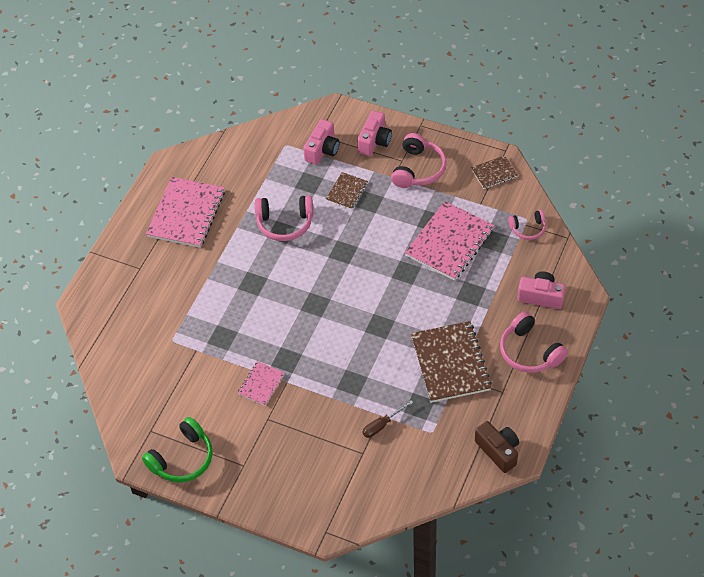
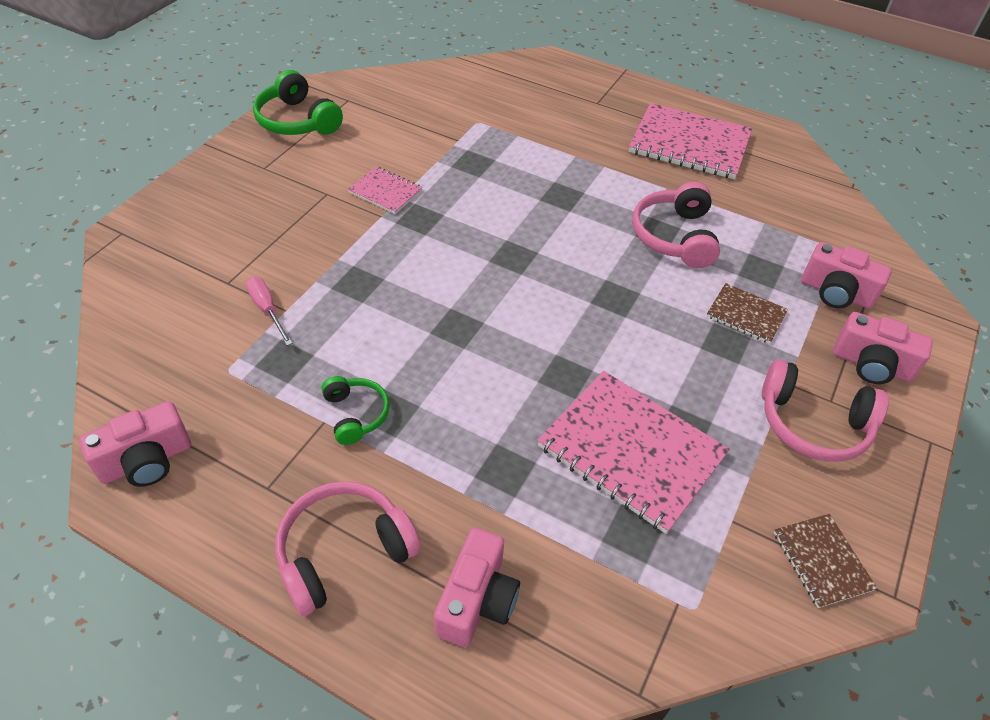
camera: 90 degrees right, 5 degrees down
brown screwdriver [363,400,413,438] -> pink screwdriver [246,276,293,346]
brown notebook [411,321,492,403] -> green headphones [321,376,390,445]
brown camera [475,421,519,473] -> pink camera [79,401,191,487]
pink headphones [508,210,546,240] -> none

